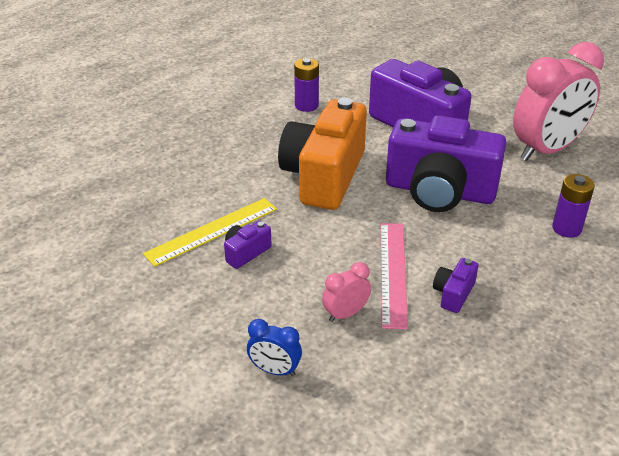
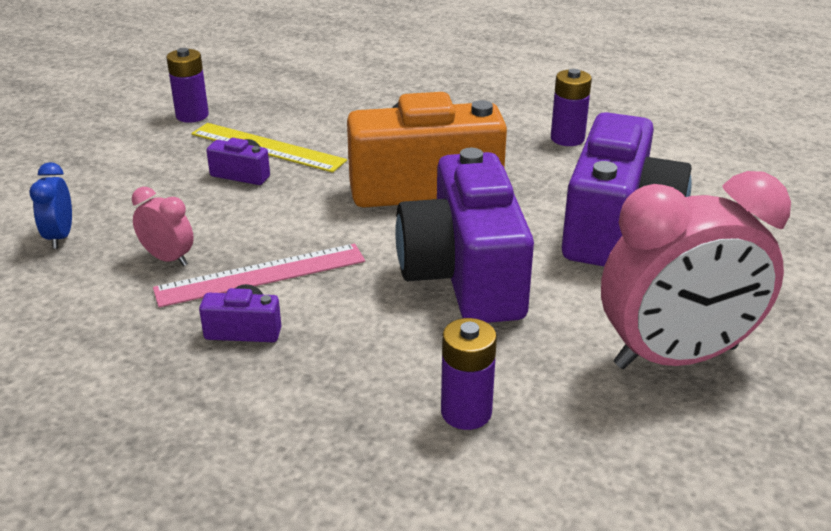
camera: 65 degrees right, 5 degrees down
pink clock [513,42,604,161] -> pink clock turned 45 degrees counterclockwise [601,171,791,369]
none -> purple battery [166,48,209,123]

